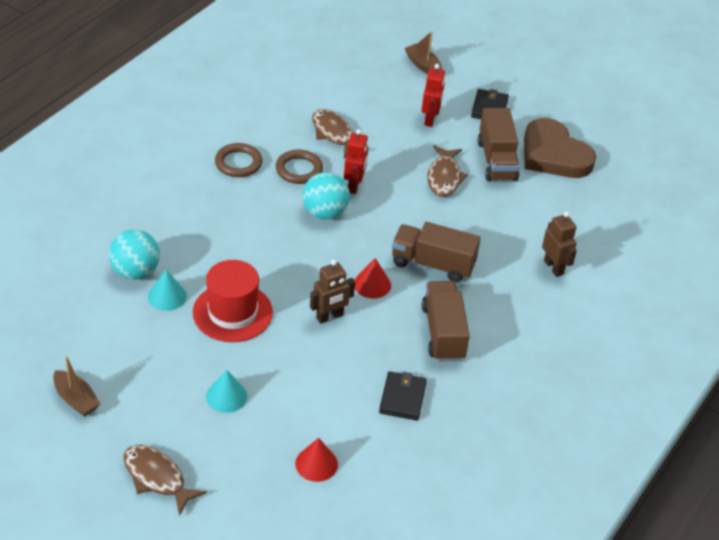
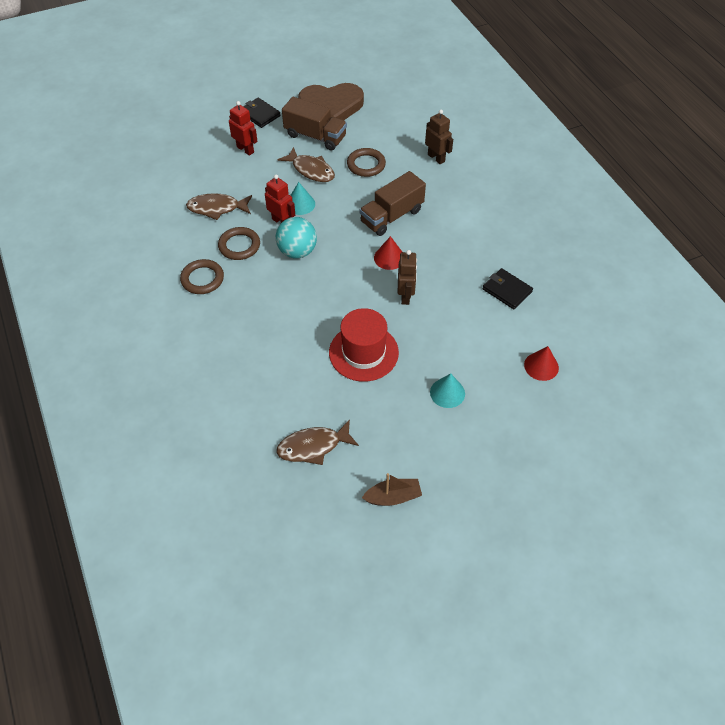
camera: 55 degrees left, 10 degrees up
turquoise ball [109,229,160,280] -> none
brown fish [124,445,207,515] -> brown fish moved to [277,419,359,465]
turquoise cone [148,270,187,311] -> turquoise cone moved to [290,182,315,215]
brown boat [404,31,442,74] -> none
brown truck [422,281,470,361] -> none
brown robot [542,212,577,277] -> brown robot turned 45 degrees clockwise [425,110,453,164]
none -> brown ring [347,148,386,177]

